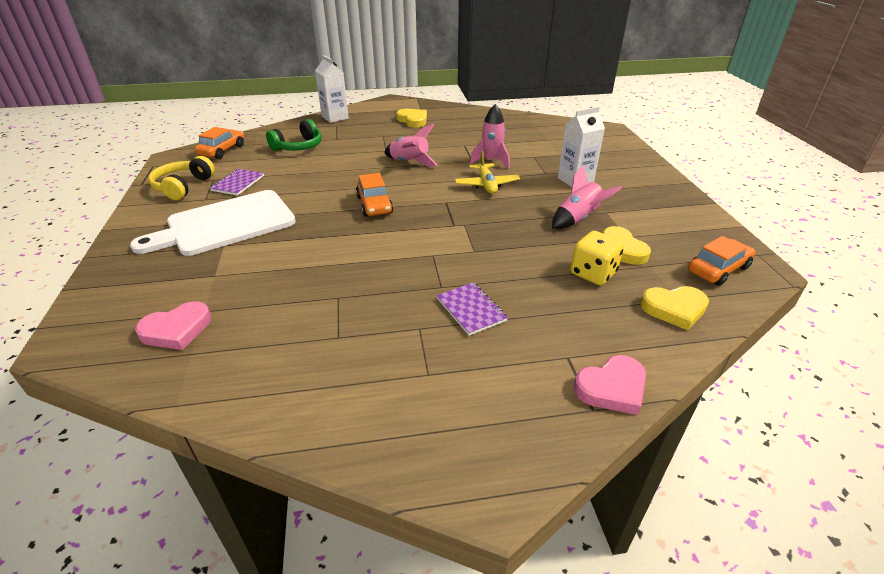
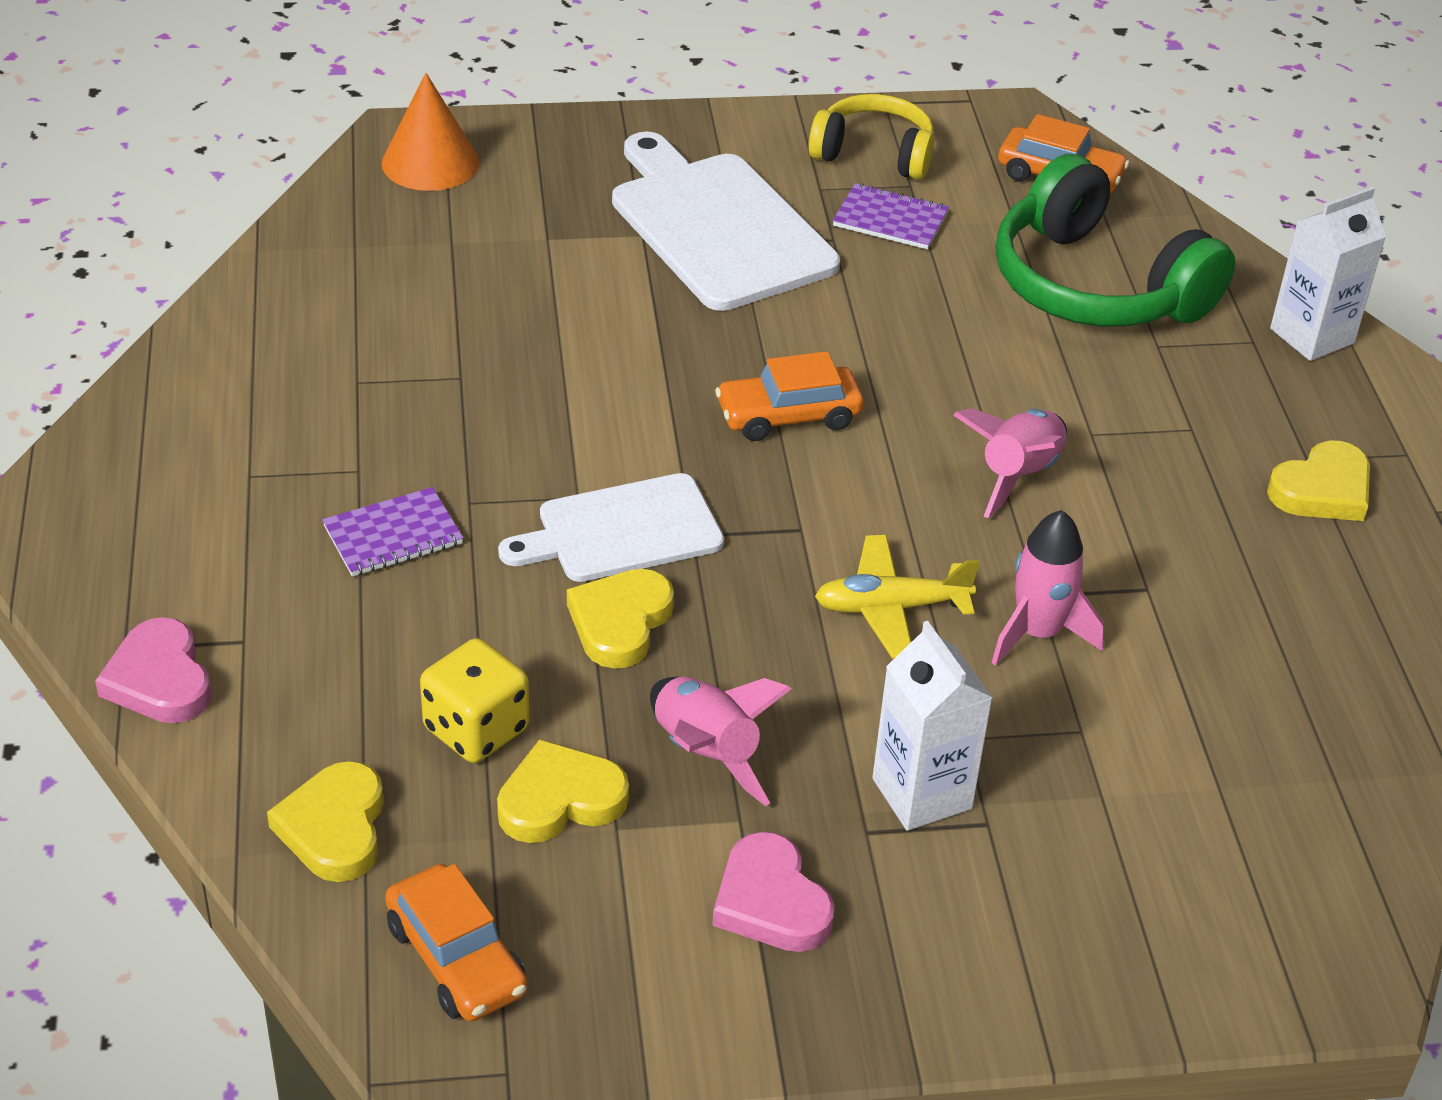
camera: 90 degrees right, 5 degrees up
pink heart [135,301,211,350] -> pink heart moved to [712,832,835,952]
green headphones [266,119,322,151] -> green headphones [996,154,1235,327], size x1.68
none -> orange cone [382,73,479,191]
none -> white cutting board [498,473,724,582]
none -> yellow heart [567,569,674,669]

